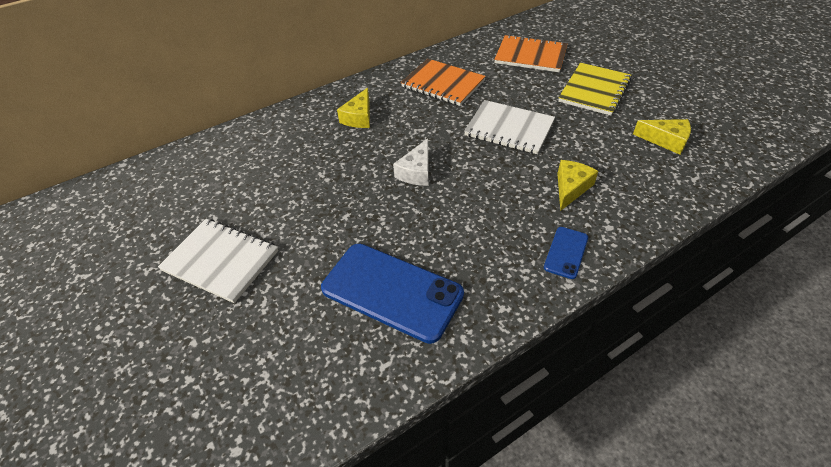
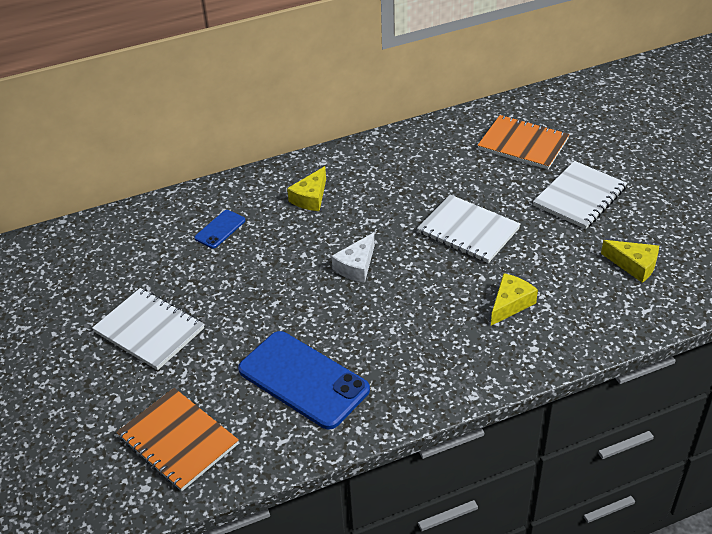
camera: 10 degrees right, 5 degrees down
orange notebook [401,59,486,106] -> orange notebook moved to [117,388,239,491]
blue phone [544,227,588,279] -> blue phone moved to [194,210,245,248]
yellow notebook [558,63,632,116] -> white notebook [533,161,627,229]

